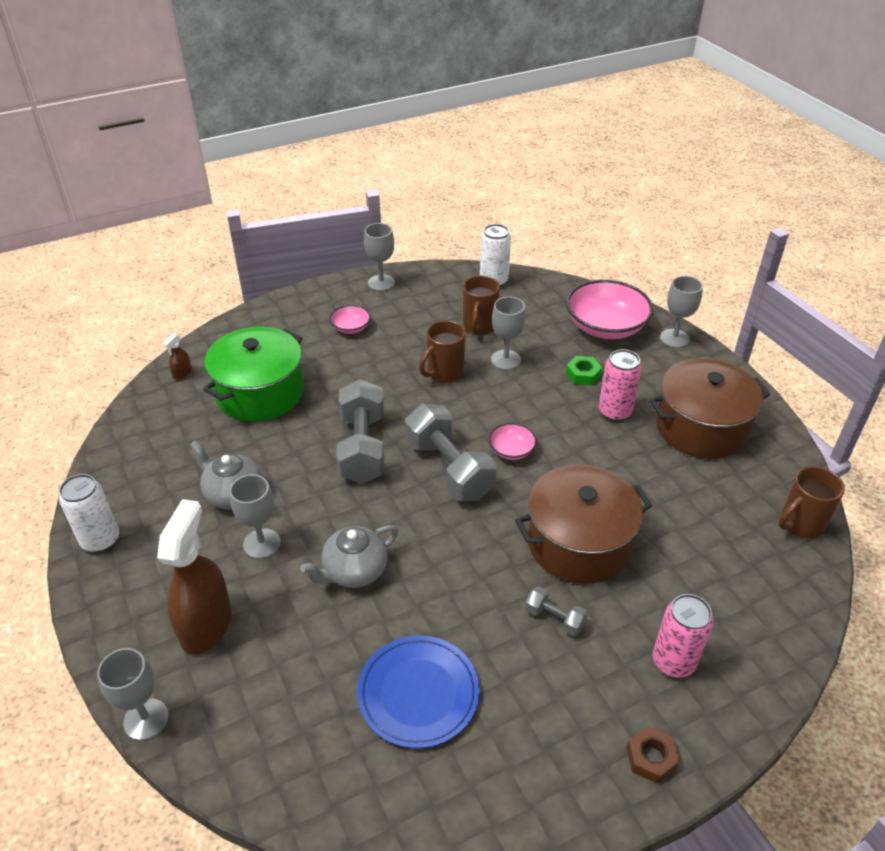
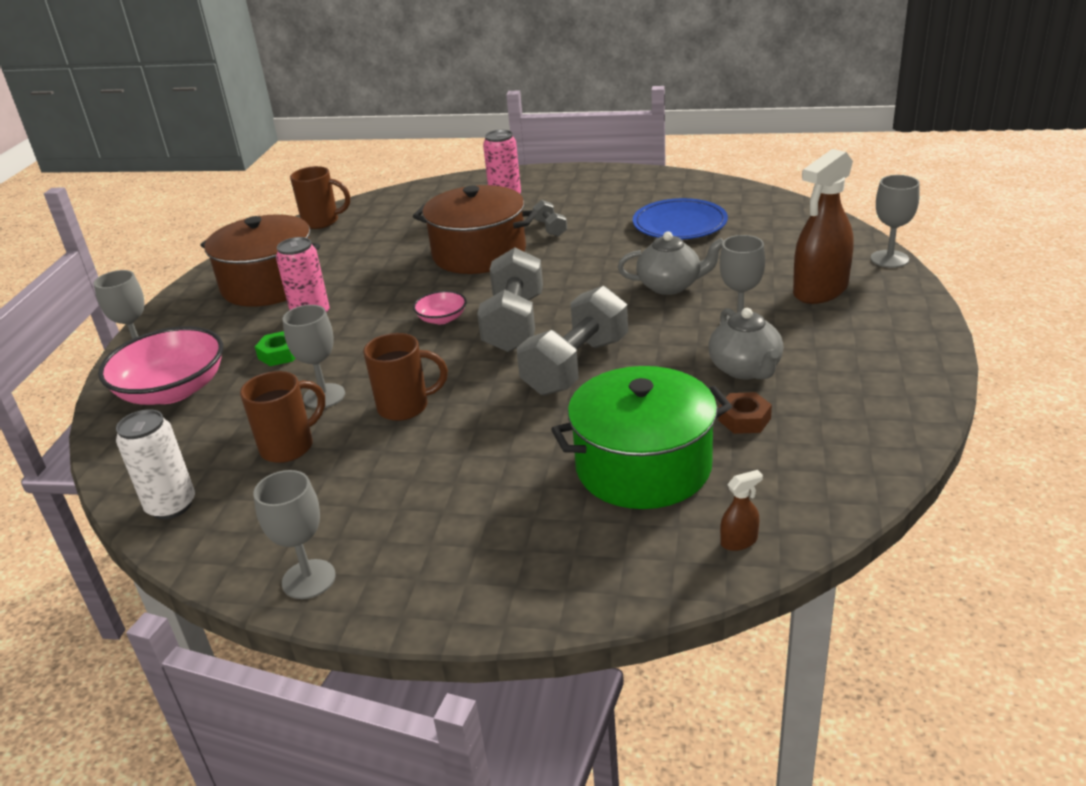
camera: 140 degrees left, 10 degrees down
white can [59,474,119,553] -> none
pink bowl [329,305,371,334] -> none
brown nut [626,726,680,784] -> brown nut moved to [718,392,772,434]

